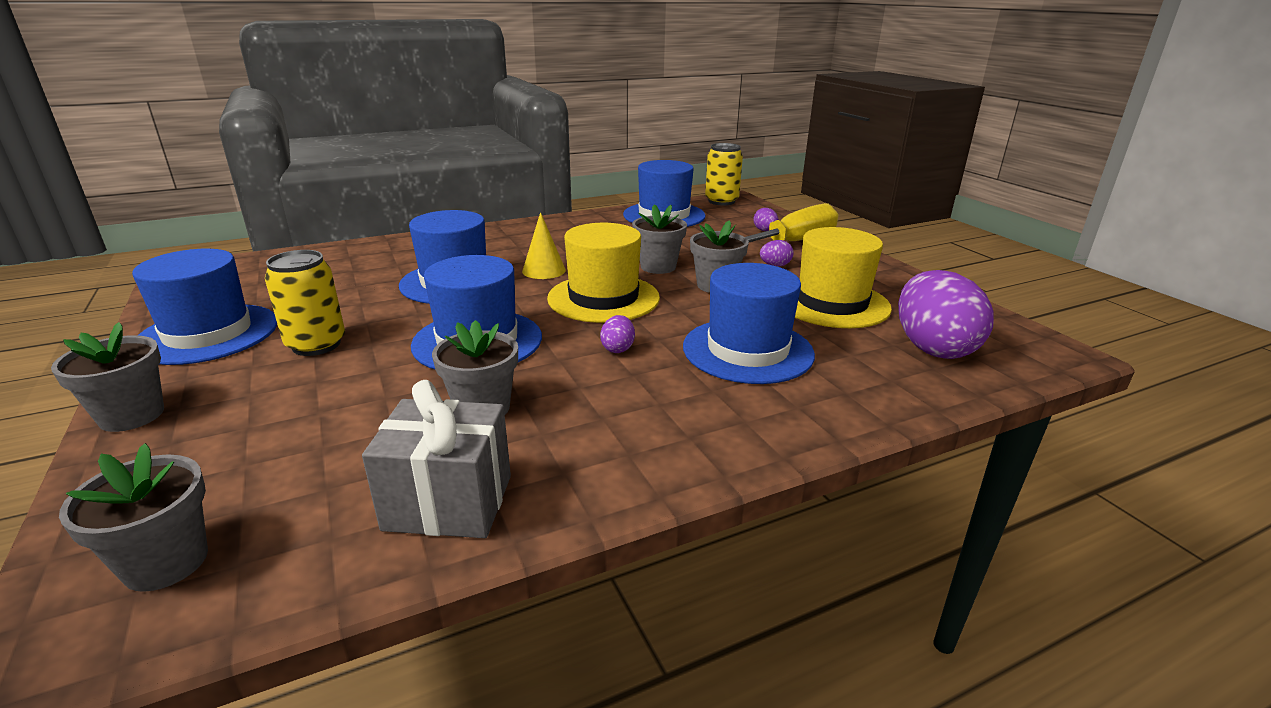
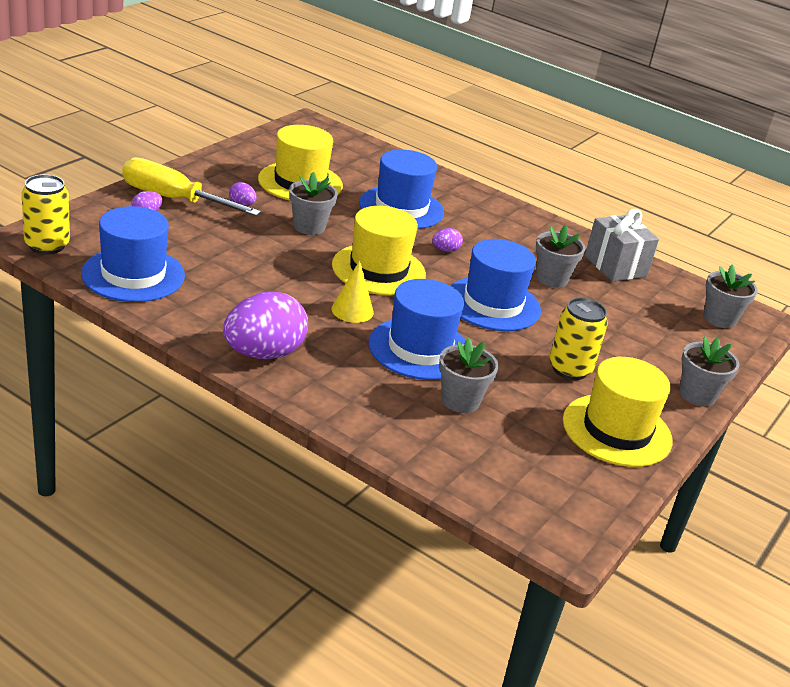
camera: 125 degrees left, 5 degrees up
blue hat [132,249,277,365] -> yellow hat [563,357,672,467]
grey flower pot [632,204,687,274] -> grey flower pot moved to [439,338,499,413]
purple egg [898,270,994,359] -> purple egg moved to [223,291,308,359]

